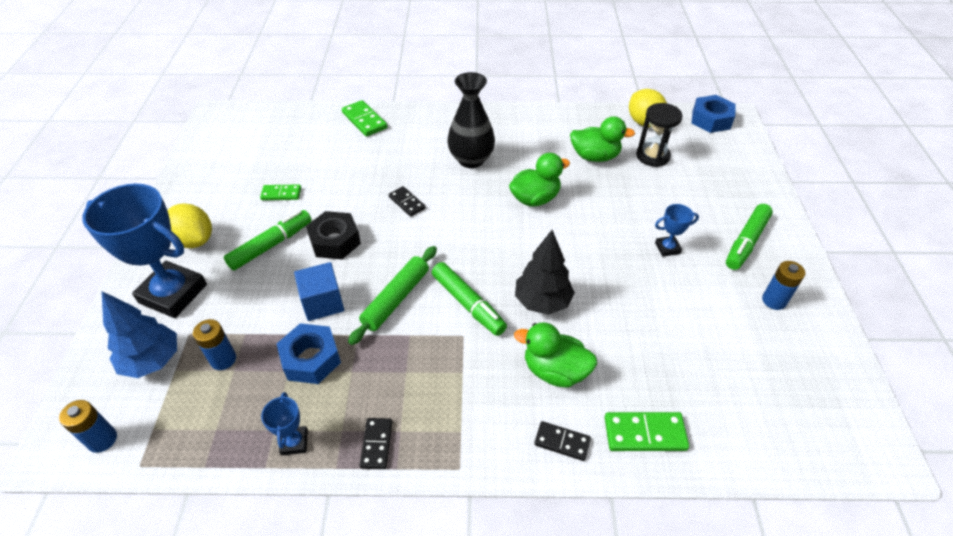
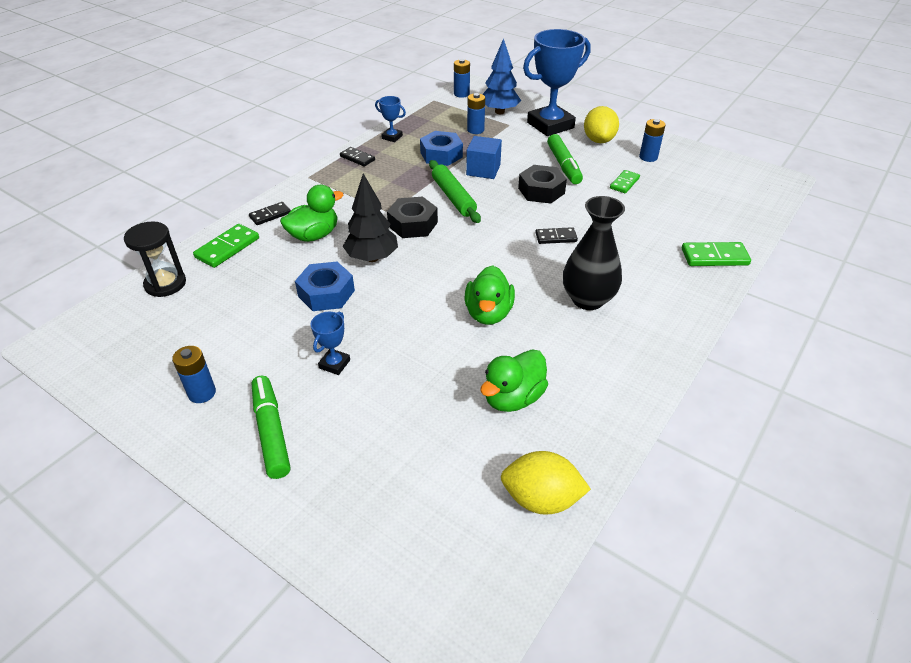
camera: 125 degrees right, 5 degrees down
yellow lemon [167,203,212,248] -> yellow lemon turned 75 degrees counterclockwise [584,106,619,143]
green marker [432,262,507,336] -> black nut [387,197,438,238]
black hourglass [636,103,683,167] -> black hourglass moved to [124,221,186,297]
blue nut [691,95,736,133] -> blue nut moved to [295,262,355,311]
none -> blue battery [639,119,666,162]

